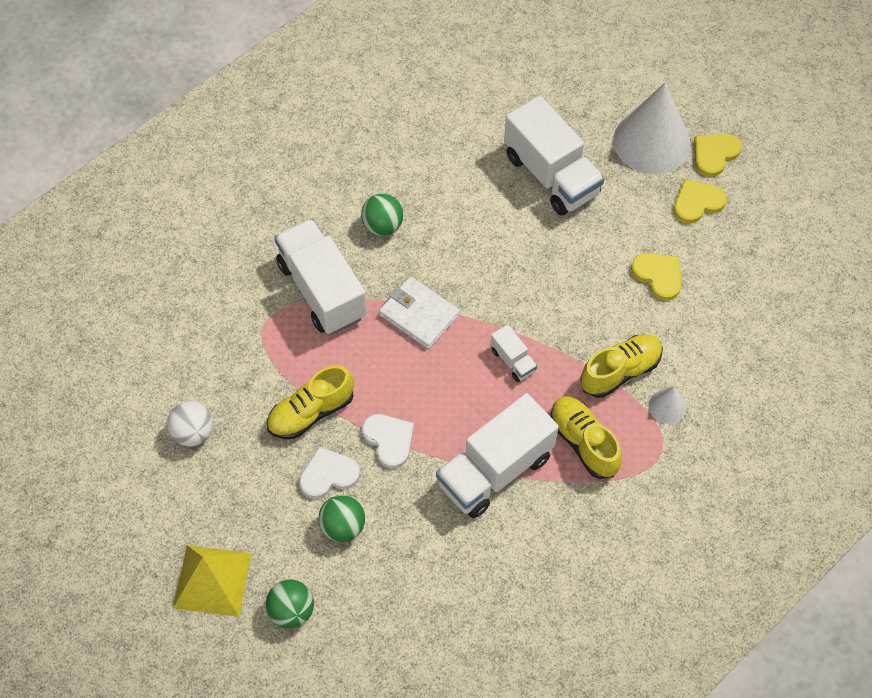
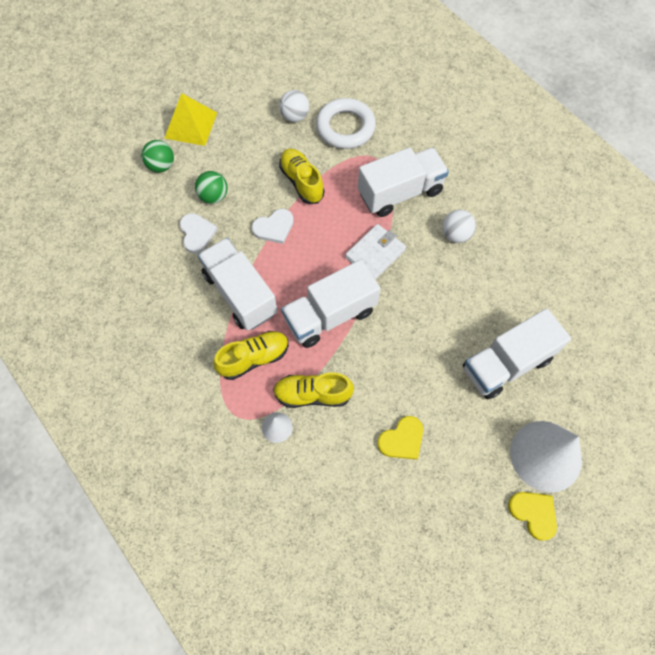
camera: 95 degrees right, 5 degrees up
white heart [299,447,360,499] -> white heart moved to [180,213,218,253]
green ball [361,194,403,236] -> white ball [442,210,476,243]
white truck [491,324,537,382] -> white truck [281,260,381,348], size x2.22
yellow shoe [580,334,663,398] -> yellow shoe turned 120 degrees clockwise [273,372,354,408]
yellow heart [674,179,727,224] -> none
none -> white ring [316,98,376,149]

